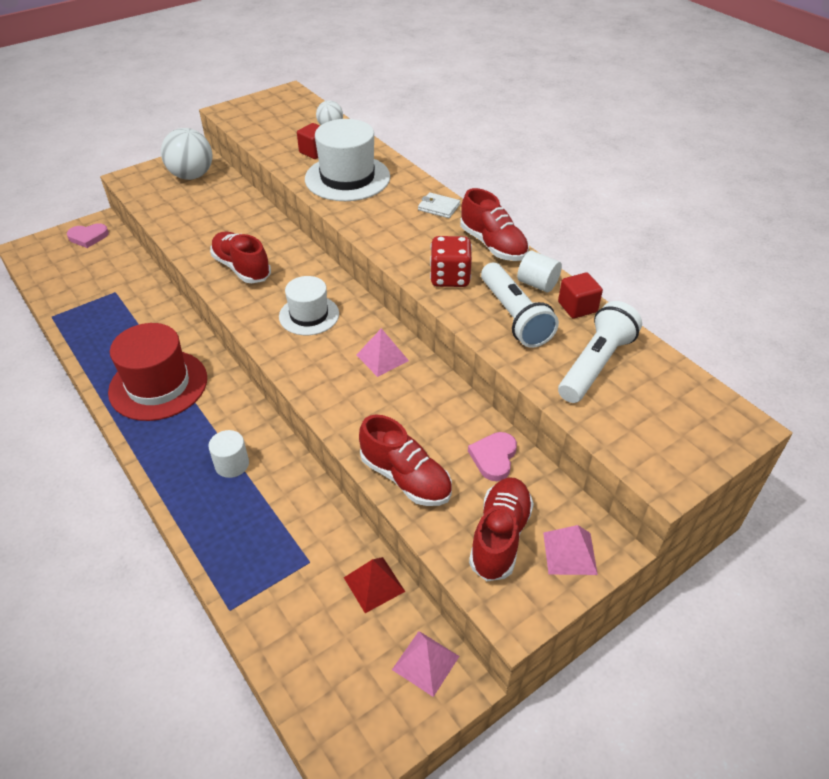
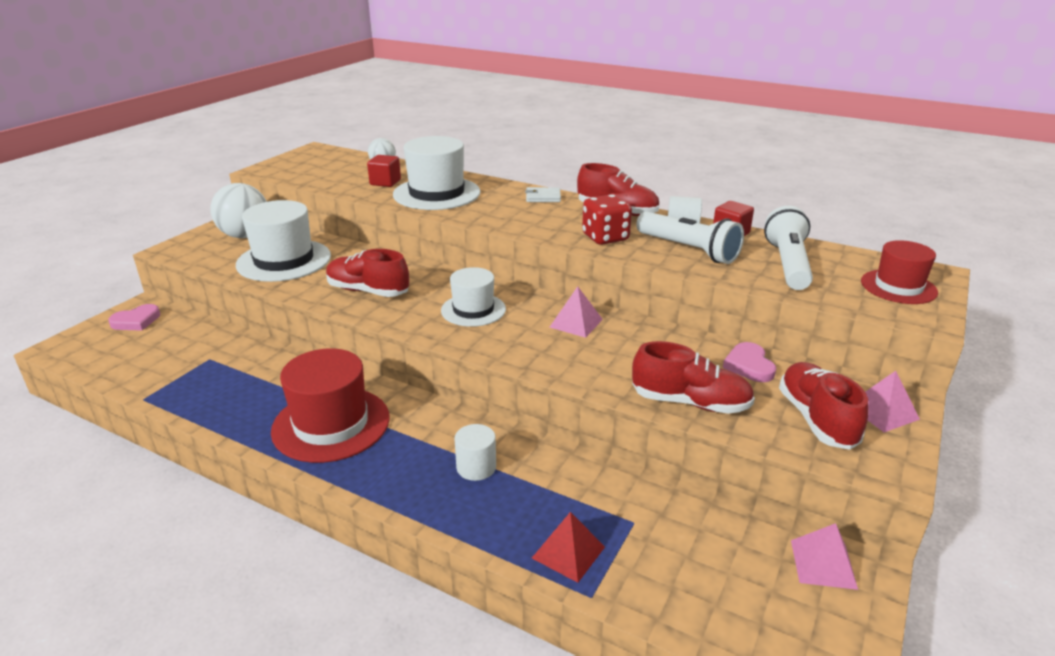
camera: 25 degrees left, 15 degrees down
red pyramid [344,557,405,613] -> red pyramid moved to [532,512,605,583]
none -> white hat [236,200,331,282]
none -> red hat [861,240,938,304]

